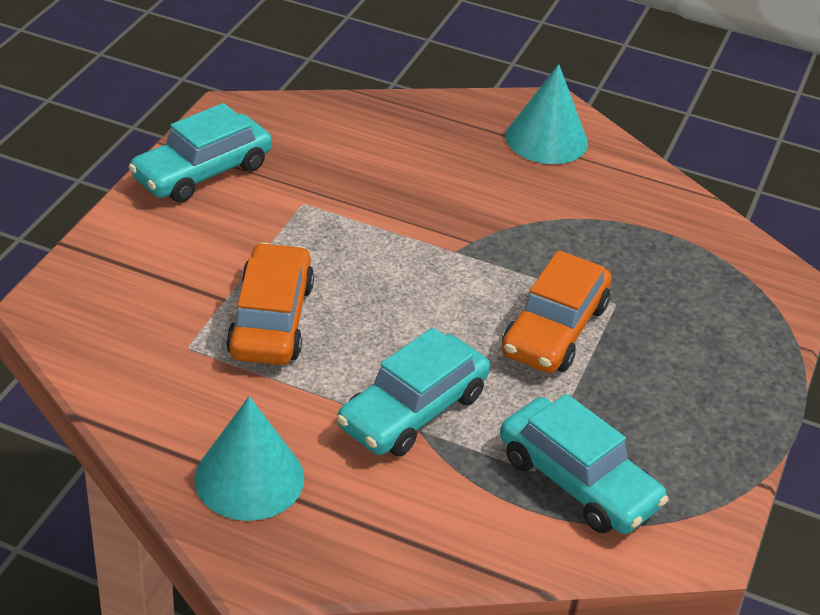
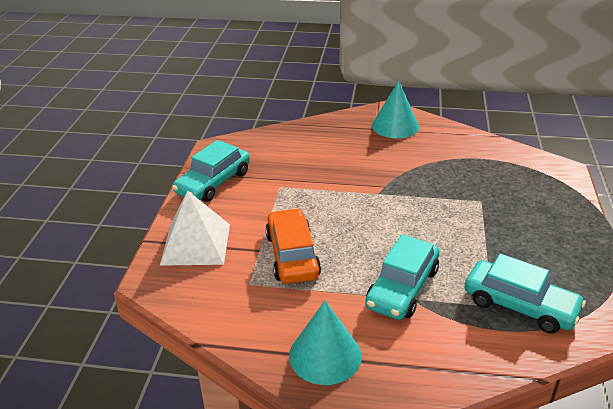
camera: 10 degrees left, 5 degrees down
orange car [502,250,612,373] -> none
none -> white pyramid [160,191,230,266]

